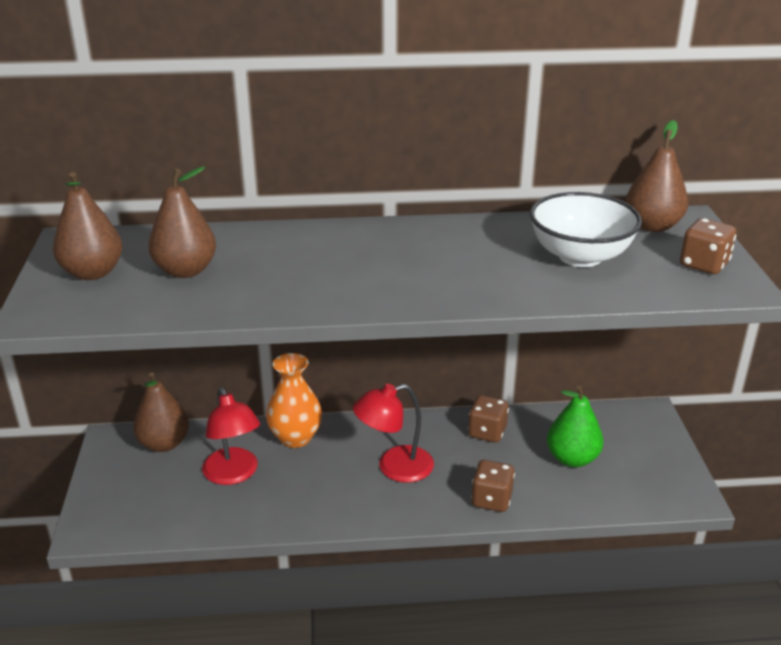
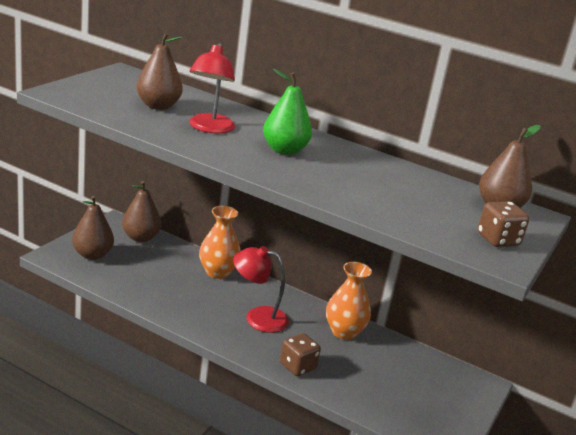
camera: 30 degrees right, 5 degrees down
brown pear [53,172,122,280] -> brown pear moved to [72,196,114,260]
red lamp [202,387,260,485] -> red lamp moved to [189,43,235,133]
brown dice [468,395,509,443] -> orange vase [326,262,372,340]
white bowl [530,192,642,267] -> none
green pear [547,385,603,467] -> green pear moved to [263,69,312,155]

